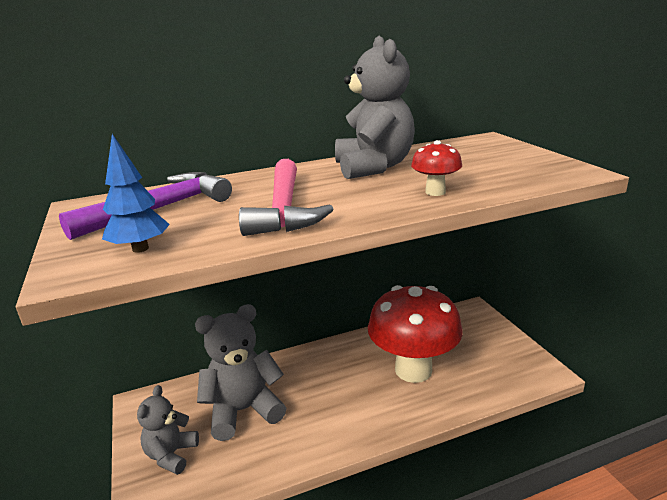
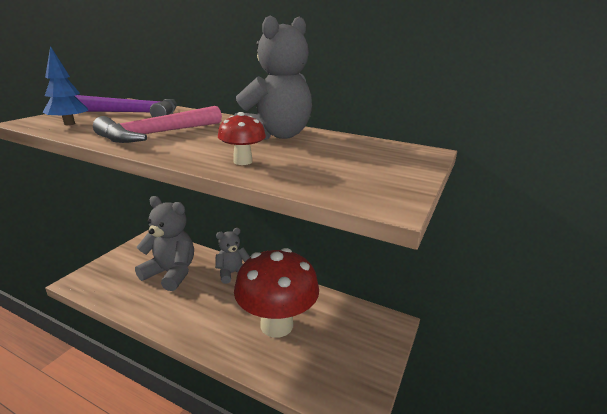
camera: 45 degrees right, 0 degrees up
grey teddy bear [137,385,199,475] -> grey teddy bear moved to [215,228,250,284]

